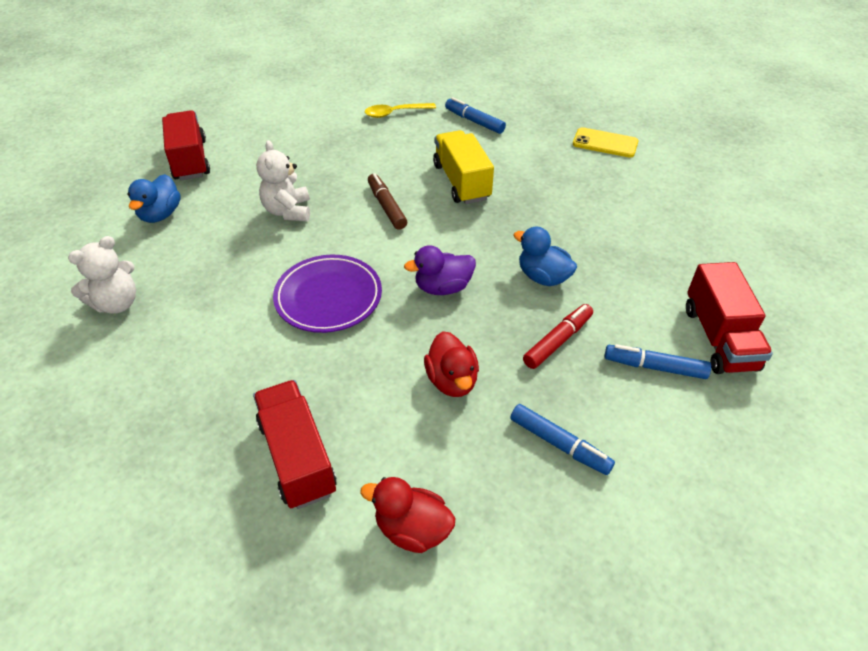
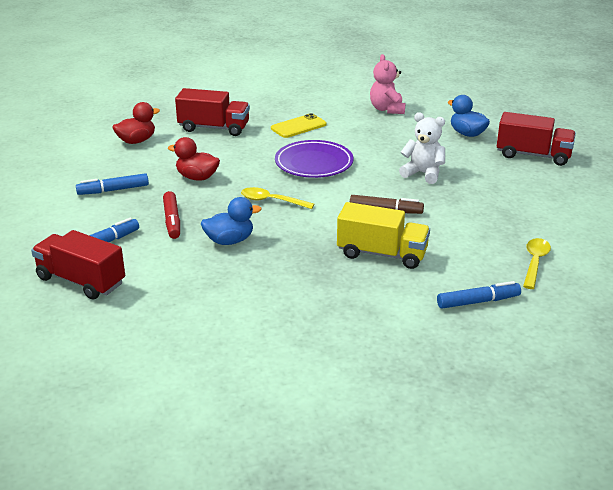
camera: 125 degrees right, 15 degrees down
white teddy bear [68,236,136,314] -> pink teddy bear [370,54,405,114]
purple duck [404,245,476,295] -> yellow spoon [241,187,314,209]
yellow phone [573,127,638,158] -> yellow phone moved to [271,113,327,138]

